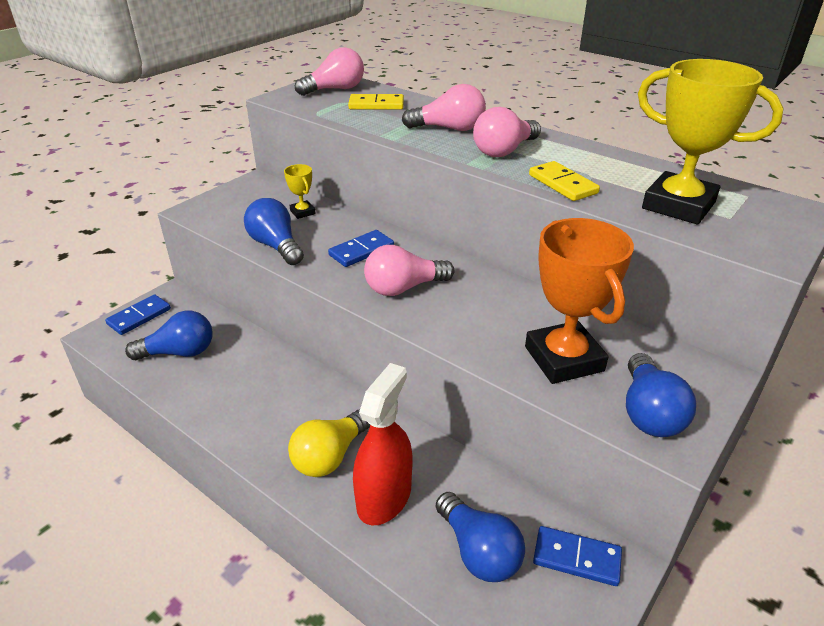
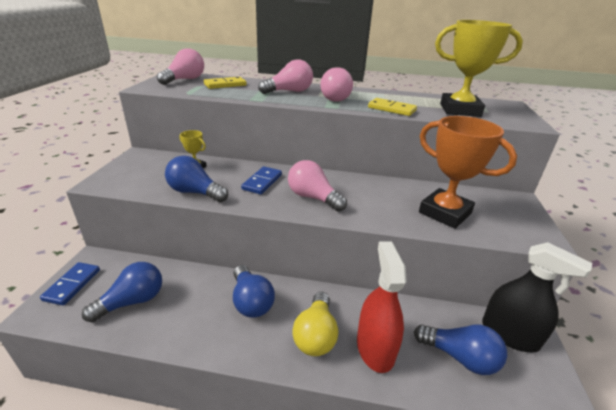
camera: 30 degrees left, 5 degrees down
pink light bulb [364,245,454,296] -> pink light bulb turned 90 degrees clockwise [288,160,347,212]
blue domino [533,526,622,586] -> black spray bottle [482,242,592,353]
blue light bulb [626,353,696,437] -> blue light bulb moved to [233,265,275,318]

